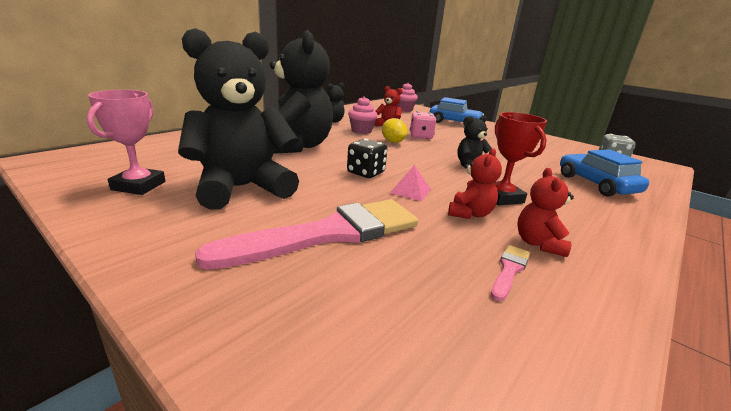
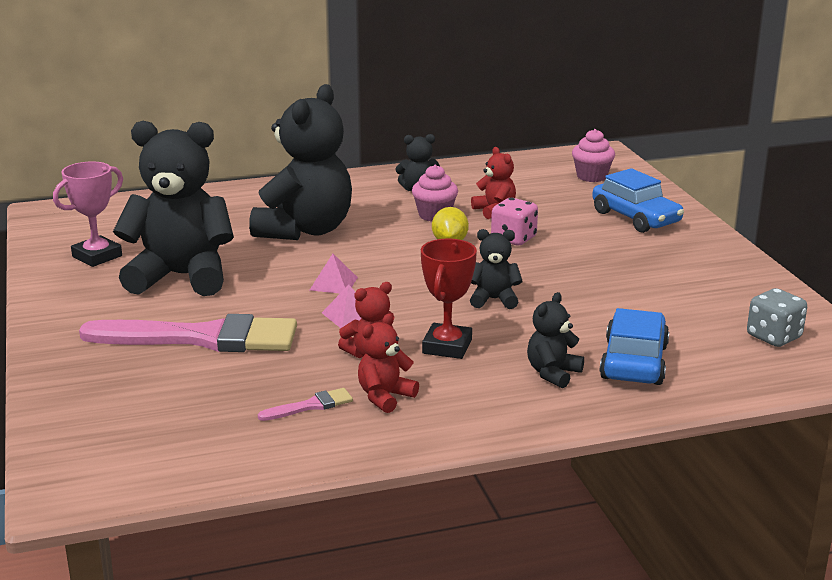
camera: 35 degrees right, 0 degrees up
black dice [347,139,387,178] -> pink pyramid [310,254,358,294]
none -> black teddy bear [527,292,584,388]

